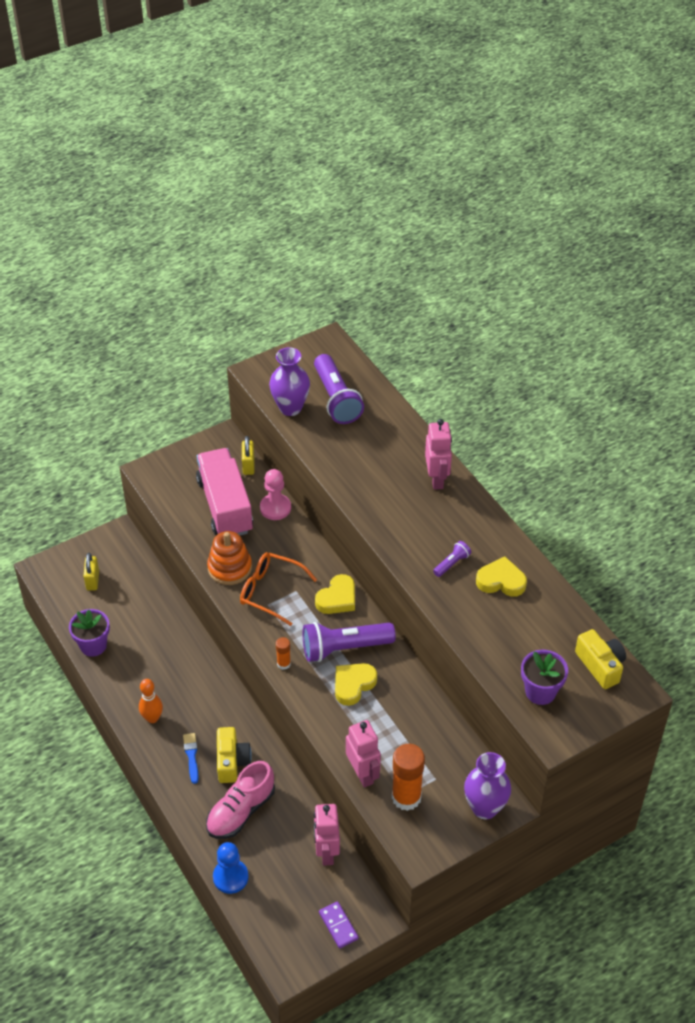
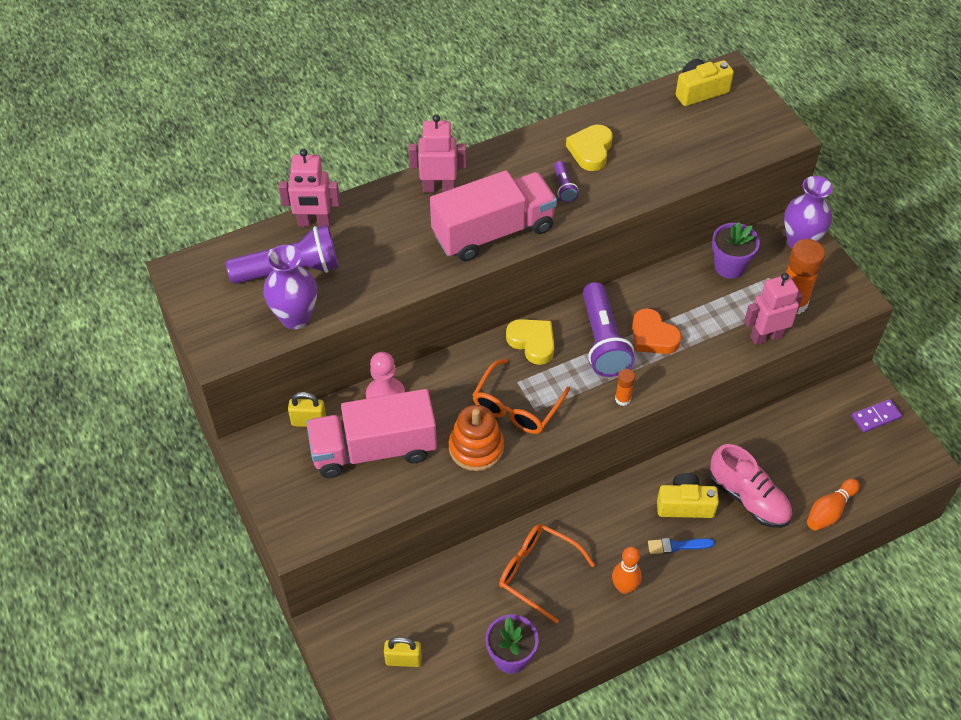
camera: 85 degrees left, 5 degrees up
blue pawn [213,842,249,894] -> orange bowling pin [807,479,860,530]
pink robot [314,804,340,866] -> pink robot moved to [278,149,340,227]
yellow heart [335,663,377,706] -> orange heart [632,308,682,354]
purple flashlight [433,541,471,577] -> purple flashlight turned 150 degrees counterclockwise [554,161,579,202]
purple flower pot [521,650,568,705] -> purple flower pot moved to [712,222,760,279]
none -> pink truck [430,170,557,261]
none -> orange glasses [499,524,595,624]

